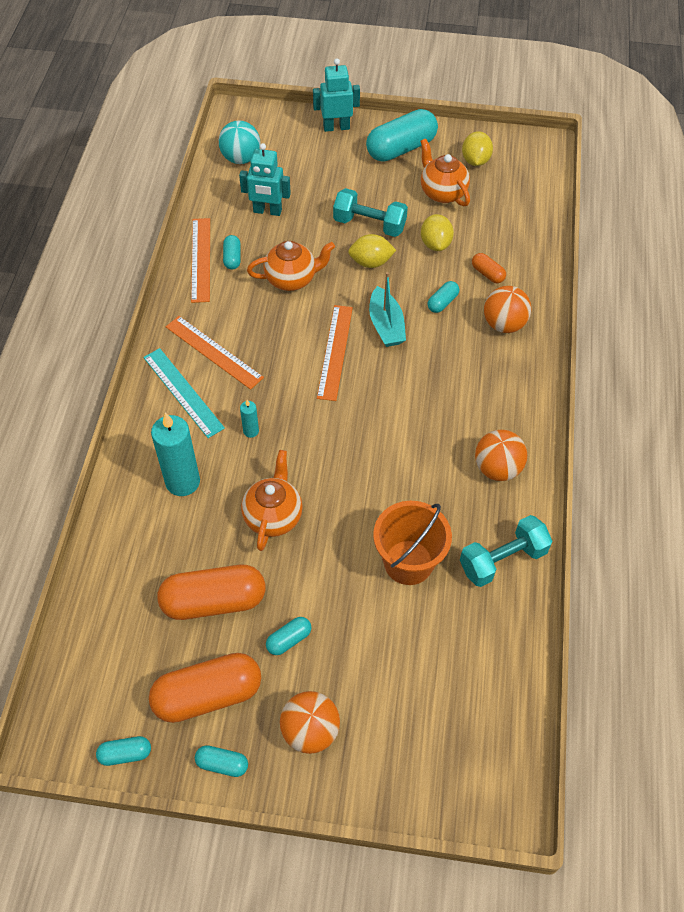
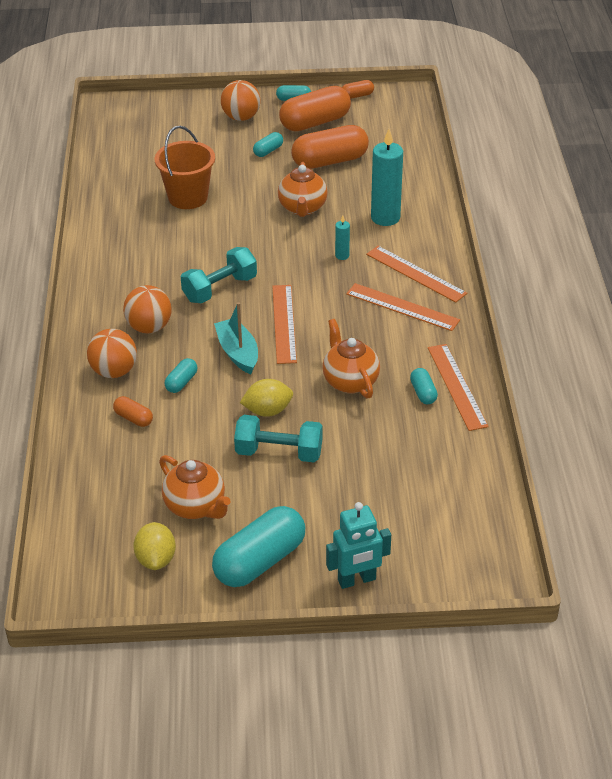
camera: 170 degrees right, 15 degrees down
turquoise capsule [96,736,151,766] -> orange capsule [342,80,374,99]
turquoise ruler [143,348,225,438] -> orange ruler [366,246,467,303]
turquoise ball [219,121,260,164] -> none
turquoise robot [239,143,291,216] -> none
orange teapot [247,241,335,291] -> orange teapot turned 90 degrees clockwise [322,319,380,399]
yellow lemon [421,214,454,251] -> none
turquoise dumbbell [460,515,552,587] -> turquoise dumbbell moved to [181,247,257,303]
orange ball [475,430,527,481] -> orange ball moved to [123,285,172,333]

